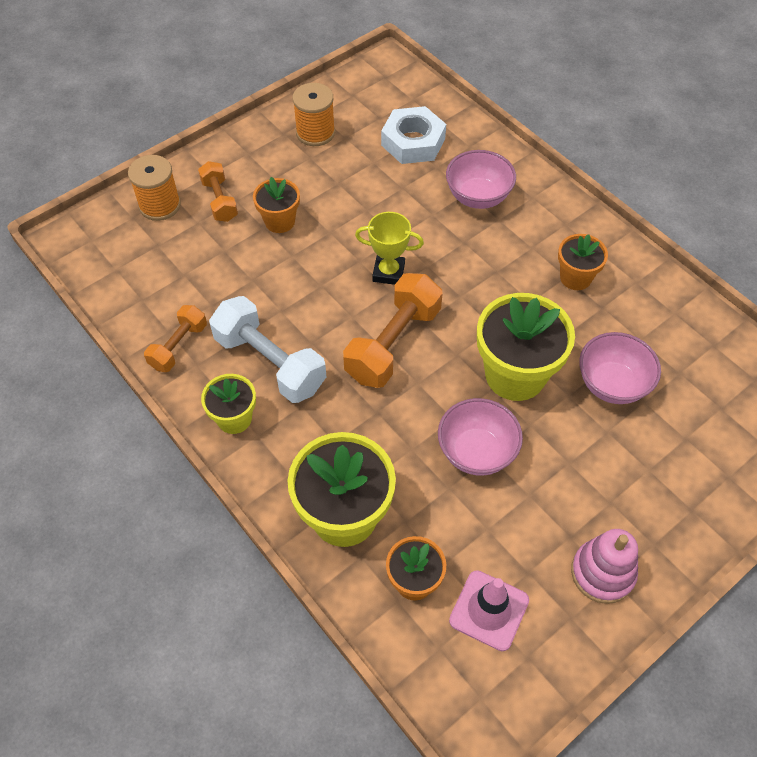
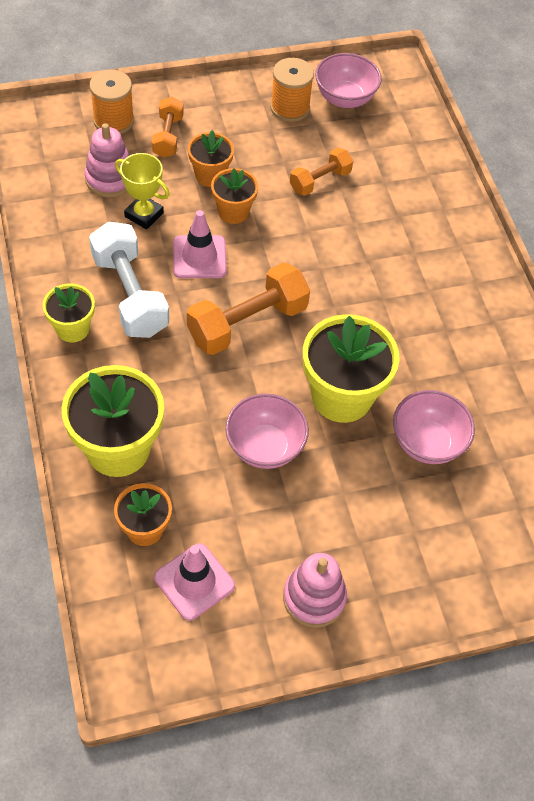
camera: 20 degrees right, 0 degrees up
orange dumbbell [144,305,207,372] -> orange dumbbell moved to [290,148,353,196]
yellow trophy [355,212,424,285] -> yellow trophy moved to [115,153,170,230]
white nut [381,106,446,164] -> none
pink bowl [446,150,516,209] -> pink bowl moved to [315,53,382,108]
orange flower pot [558,234,608,290] -> orange flower pot moved to [211,168,258,224]
none -> pink stacking toy [84,123,129,198]
none -> pink traffic cone [173,210,227,278]

